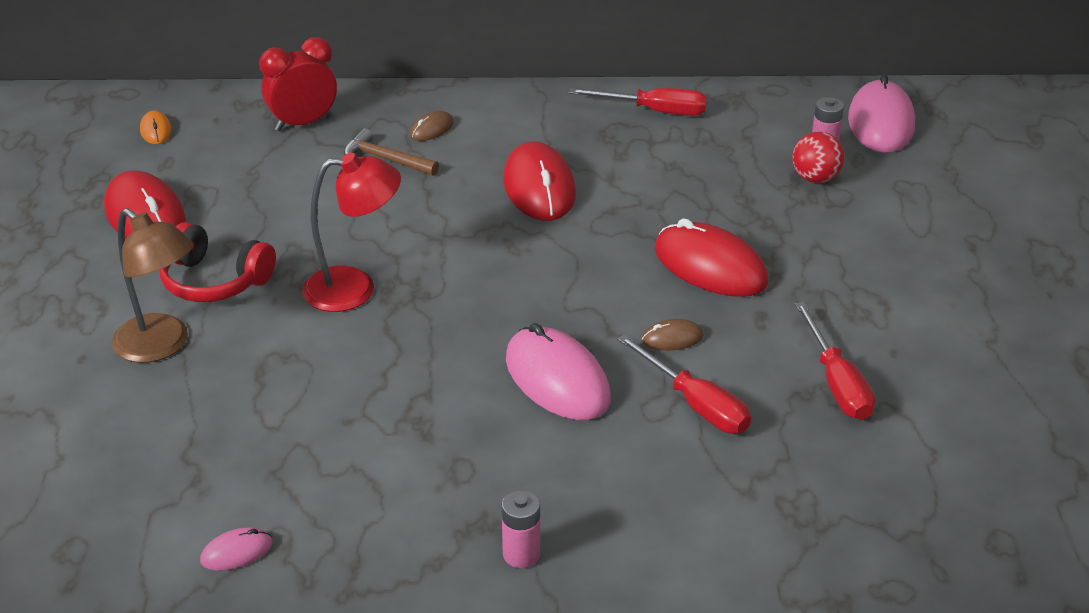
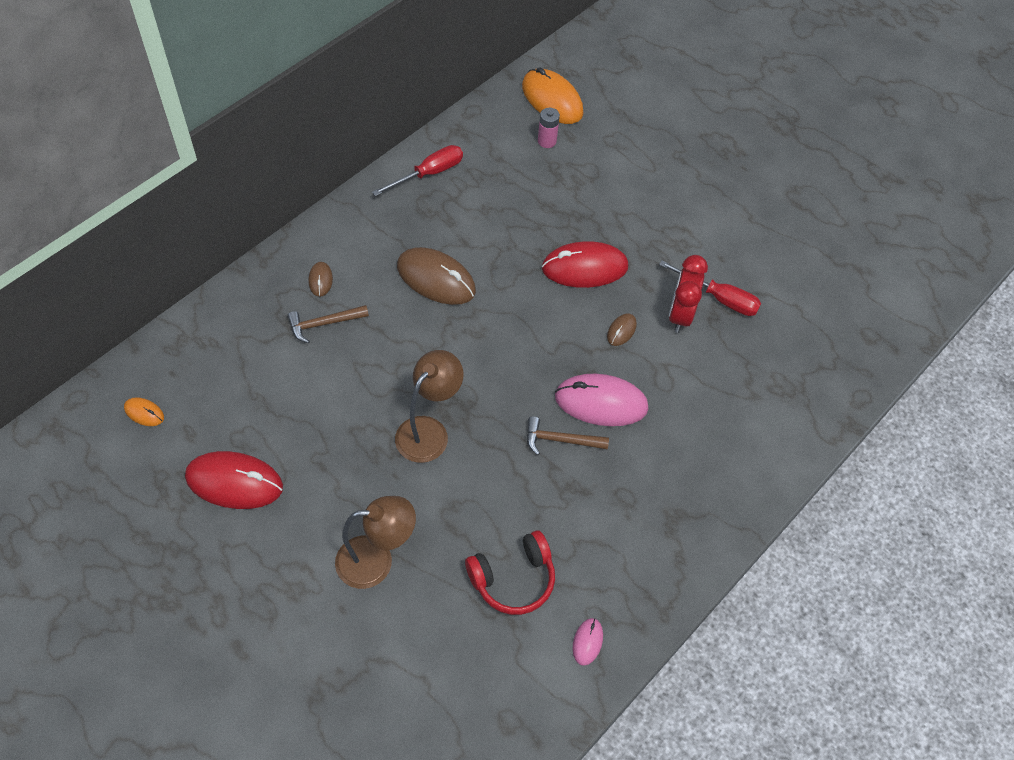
camera: 50 degrees left, 20 degrees up
red headphones [159,222,276,302] -> red headphones moved to [465,531,555,615]
red clock [259,37,337,131] -> red clock moved to [669,255,708,333]
red lamp [302,153,401,312] -> brown lamp [395,350,463,463]
pink battery [502,490,540,568] -> none
red mouse [503,141,576,221] -> brown mouse [397,247,476,305]
red screwdriver [617,334,751,434] -> none
red ball [792,131,845,183] -> none
pink mouse [848,74,915,153] -> orange mouse [522,67,584,124]
none -> brown hammer [527,416,609,455]

